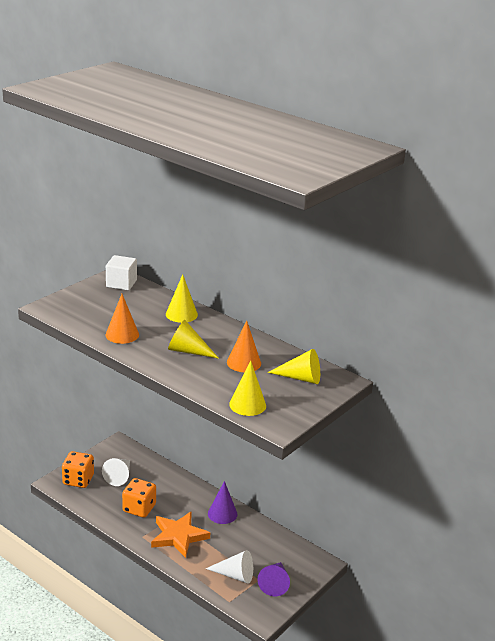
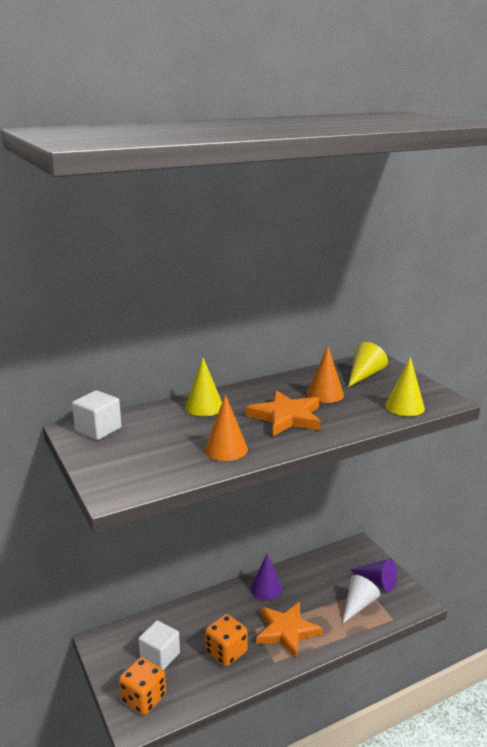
camera: 65 degrees left, 5 degrees down
white cone [102,458,130,486] -> white cube [139,620,180,670]
yellow cone [168,320,219,359] -> orange star [246,390,321,436]

